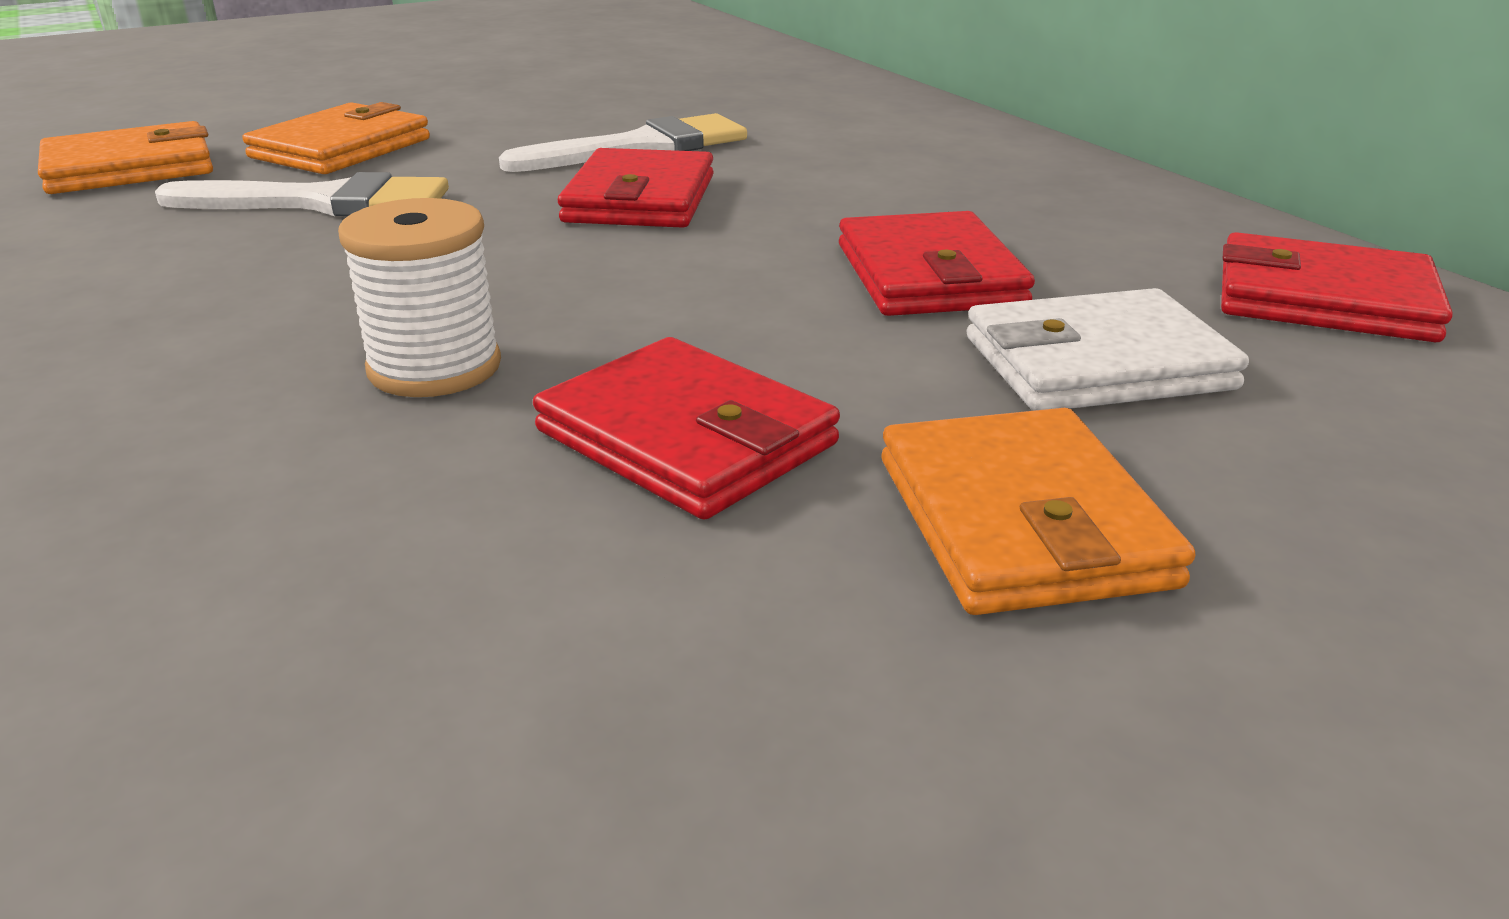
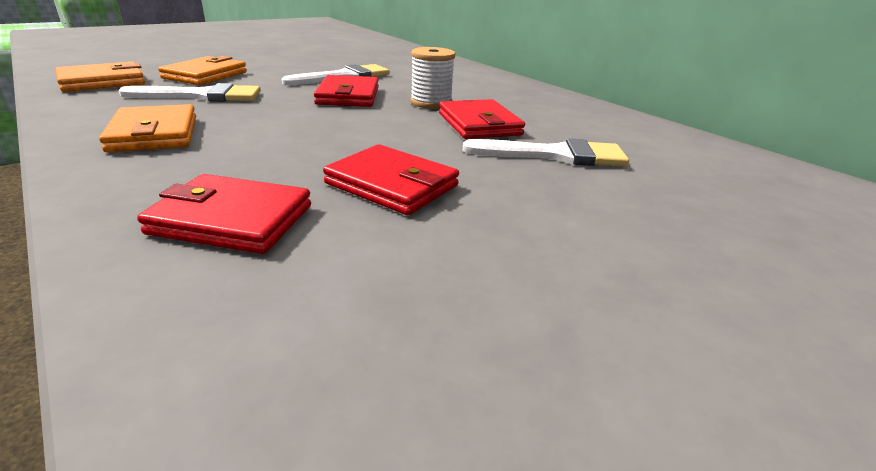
camera: 10 degrees left, 0 degrees up
white spool [338,198,501,397] -> white spool moved to [410,47,455,109]
orange wallet [882,408,1196,615] -> orange wallet moved to [99,104,196,152]
white wallet [966,288,1249,411] -> white brush [463,138,629,166]
red wallet [1221,232,1453,342] -> red wallet moved to [137,174,311,254]

